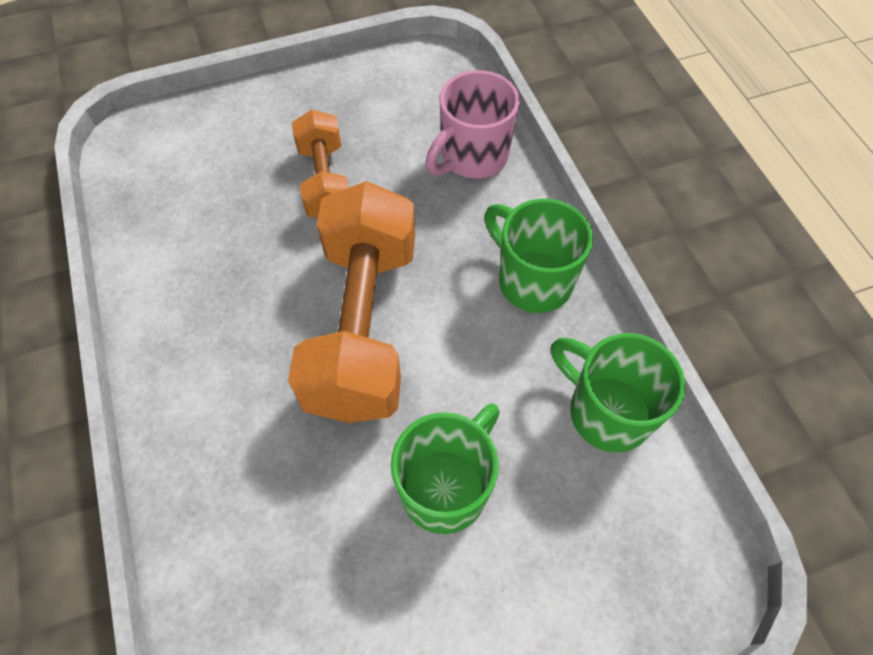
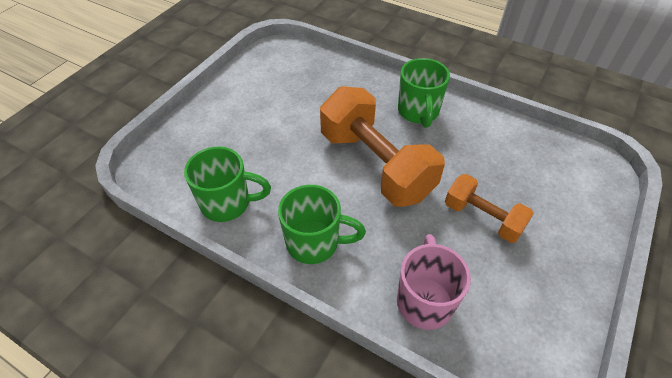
camera: 140 degrees right, 10 degrees down
green mug [391,403,500,534] -> green mug moved to [398,58,450,128]

